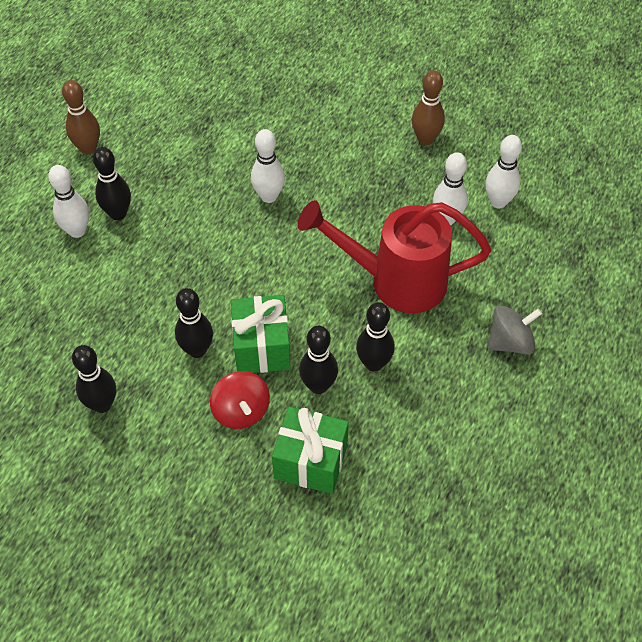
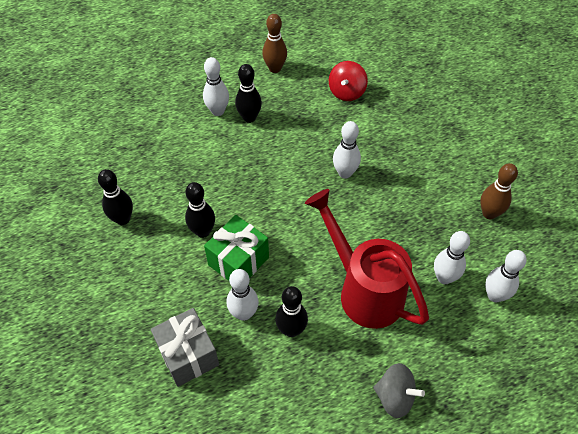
camera: 45 degrees right, 0 degrees up
red spinning top [210,371,270,429] -> red spinning top moved to [329,61,368,101]
green gift [272,406,349,494] -> grey gift [151,308,219,387]
black bowling pin [299,326,338,394] -> white bowling pin [227,269,259,321]

